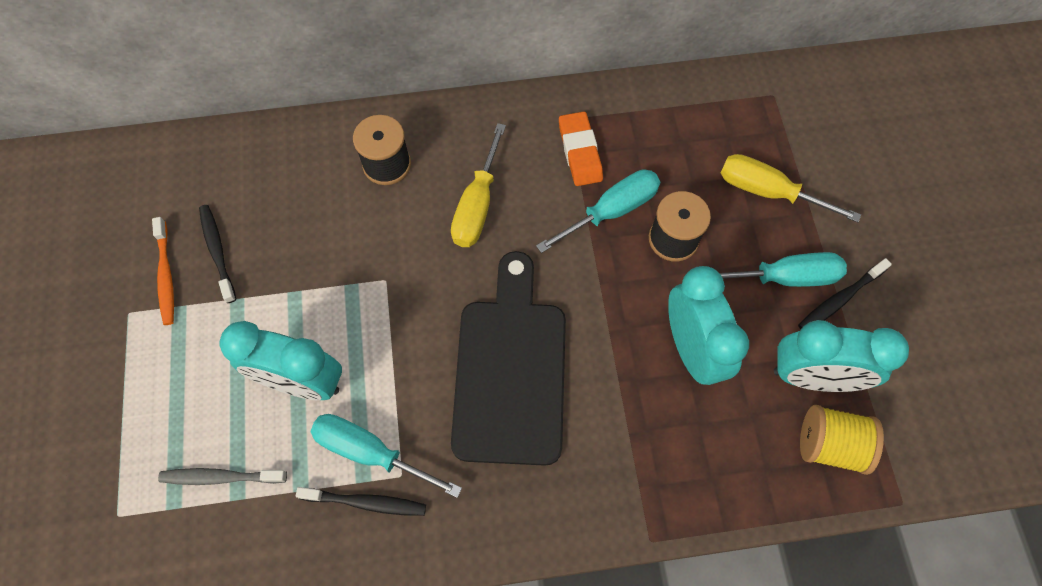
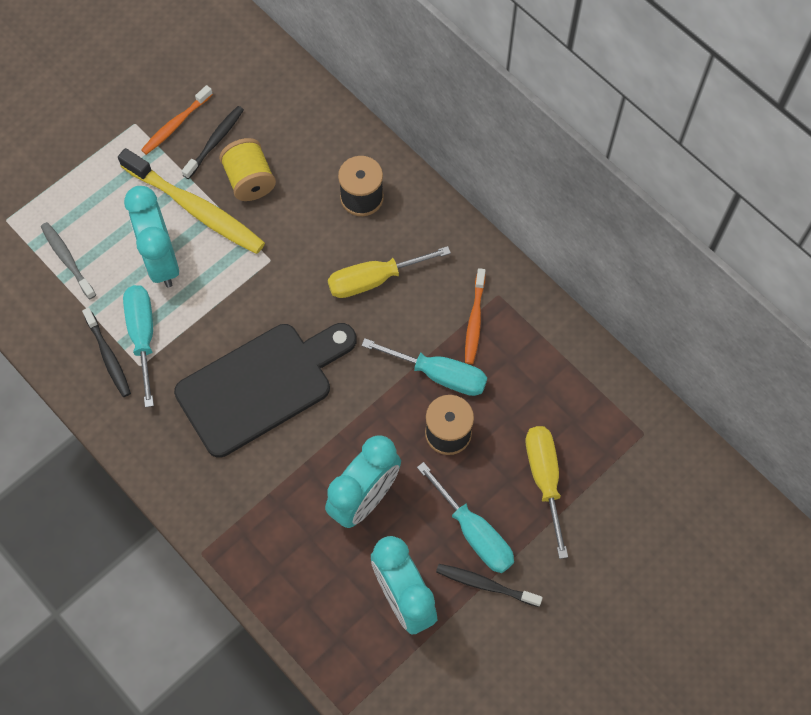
camera: 55 degrees right, 0 degrees up
orange eraser [559,111,603,186] -> orange toothbrush [465,268,486,364]
yellow spool [800,405,884,475] -> yellow spool moved to [219,138,276,201]
none -> yellow toothbrush [118,148,265,254]

